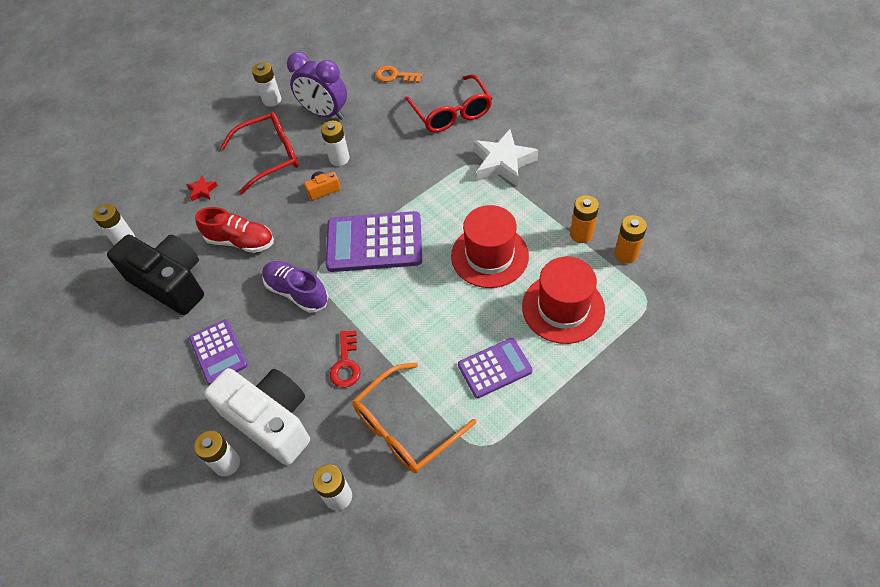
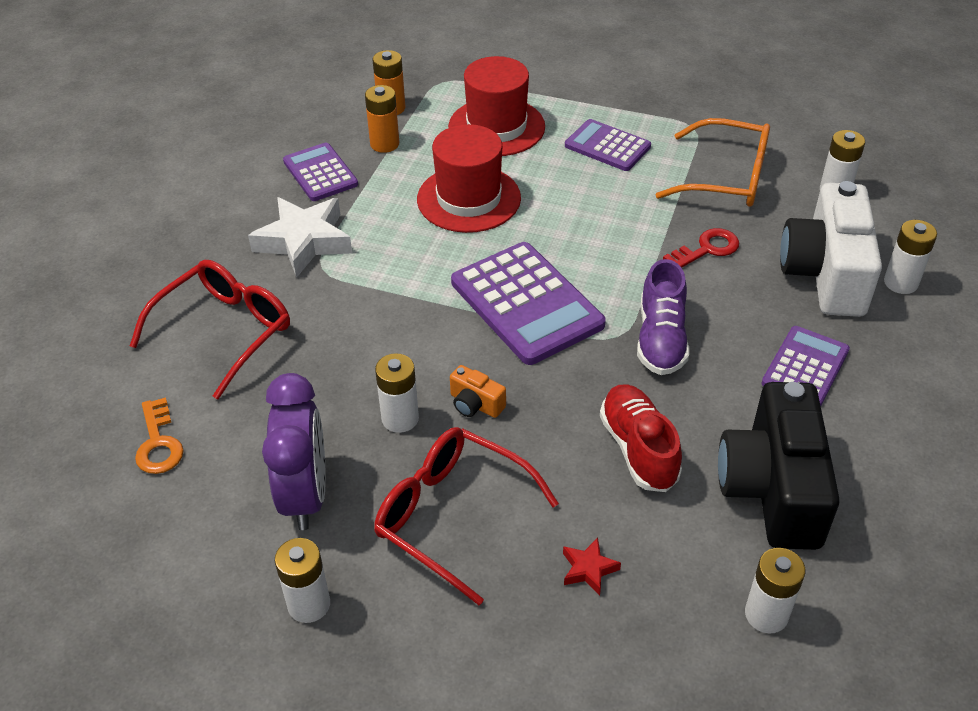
camera: 125 degrees left, 10 degrees down
none -> purple calculator [283,143,358,201]

